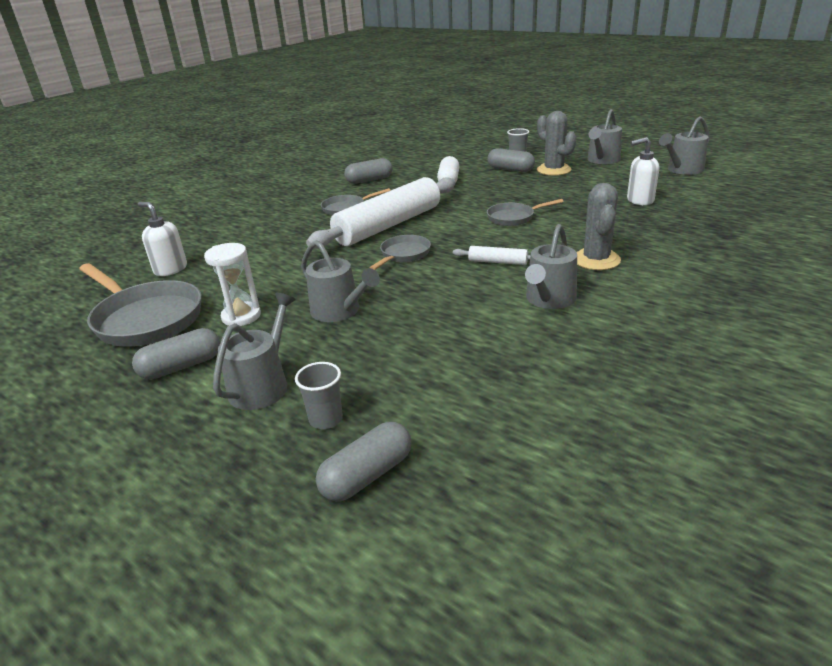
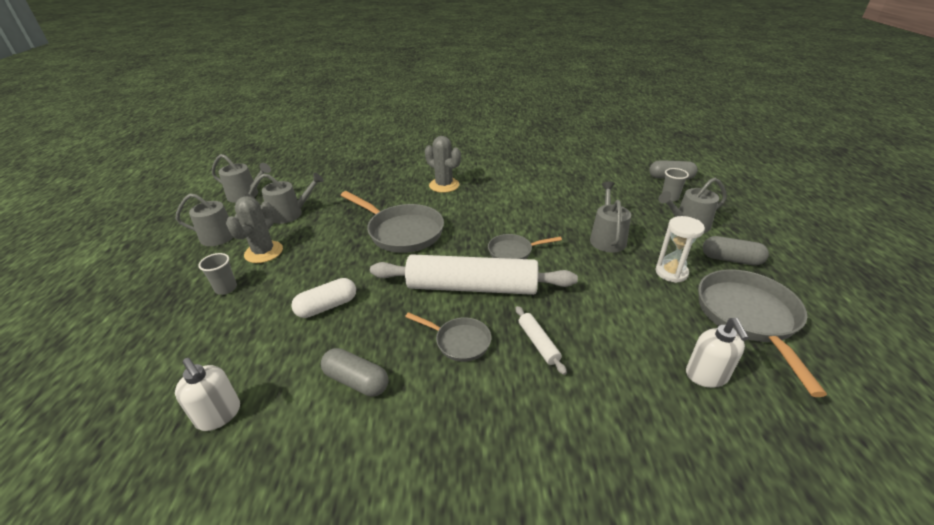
camera: 130 degrees left, 5 degrees up
white rolling pin [453,246,531,265] -> white rolling pin moved to [516,306,567,375]
grey pan [487,199,564,226] -> grey pan [341,191,444,253], size x1.84
grey capsule [488,148,535,172] -> none
grey watering can [525,224,577,309] -> grey watering can moved to [249,173,324,224]
grey cactus [577,183,621,270] -> grey cactus turned 75 degrees clockwise [425,136,461,193]
white soap dispenser [627,137,659,205] -> white soap dispenser moved to [175,358,240,431]

